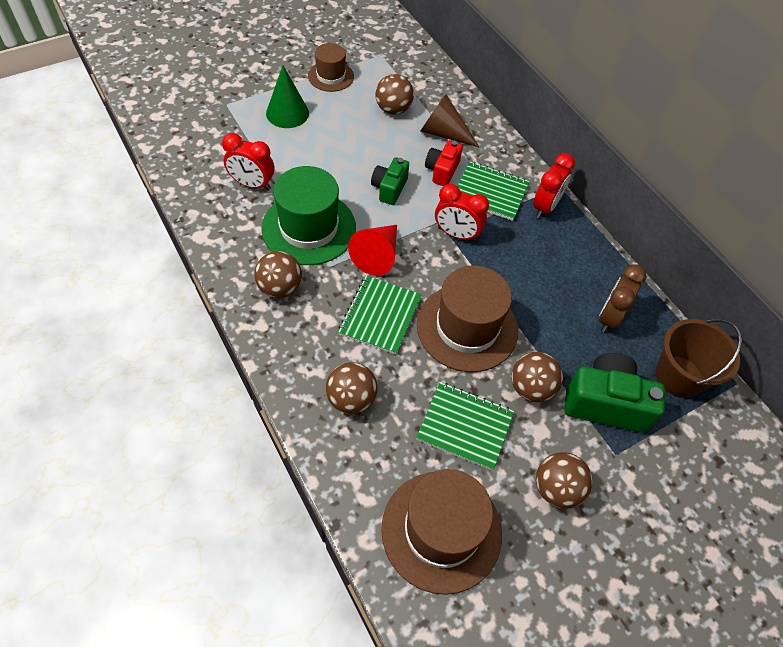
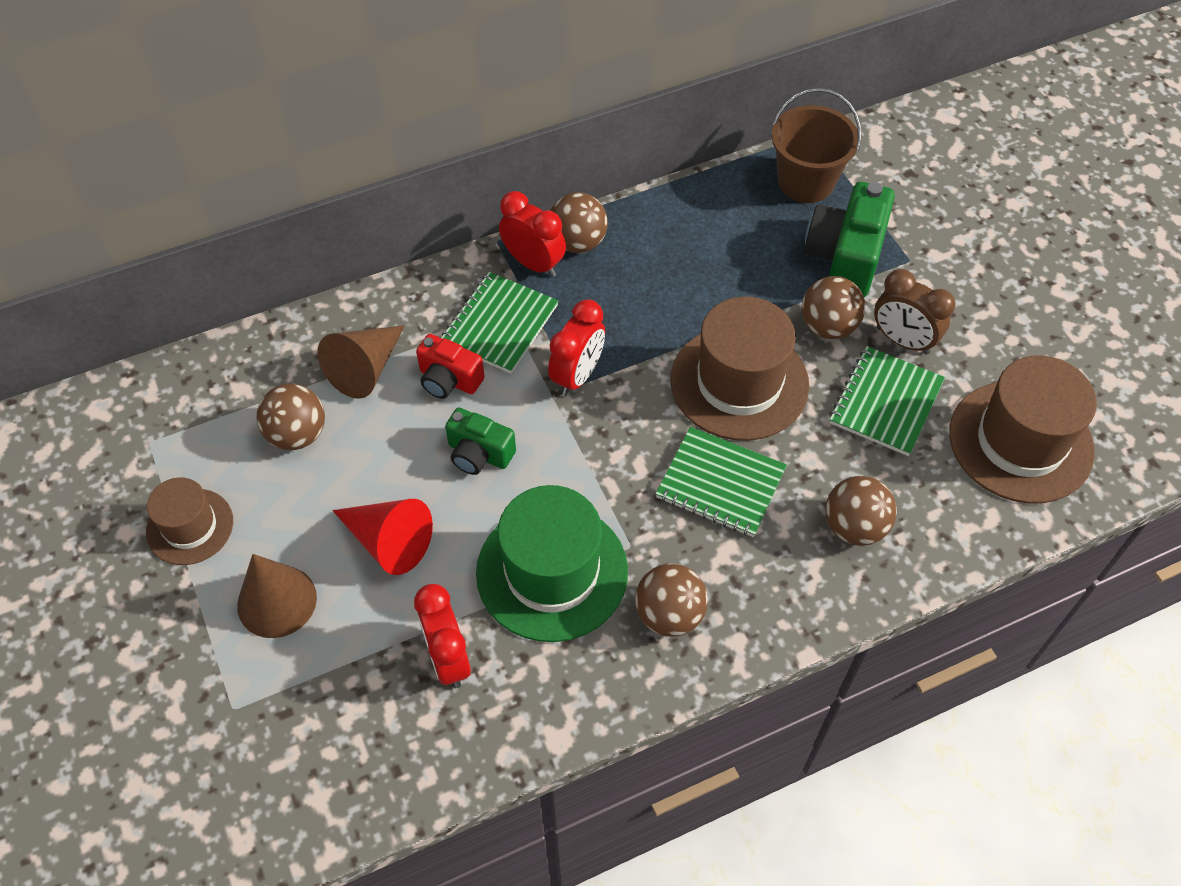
camera: 80 degrees left, 0 degrees up
red clock [222,133,274,190] -> red clock turned 135 degrees clockwise [414,584,471,688]
green cone [266,66,309,128] -> brown cone [237,554,317,638]
red cone [348,225,397,275] -> red cone moved to [332,499,433,575]
brown ball [536,452,592,509] -> brown ball moved to [550,192,608,253]
brown clock [599,264,646,333] -> brown clock moved to [874,269,955,355]

